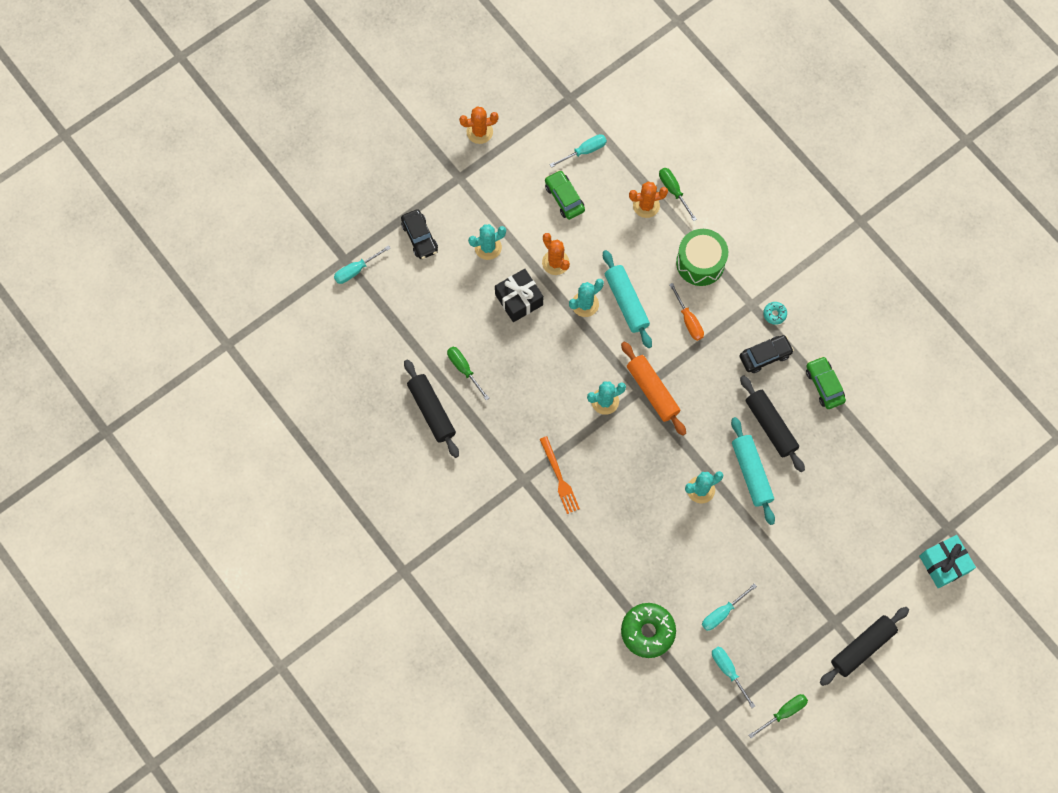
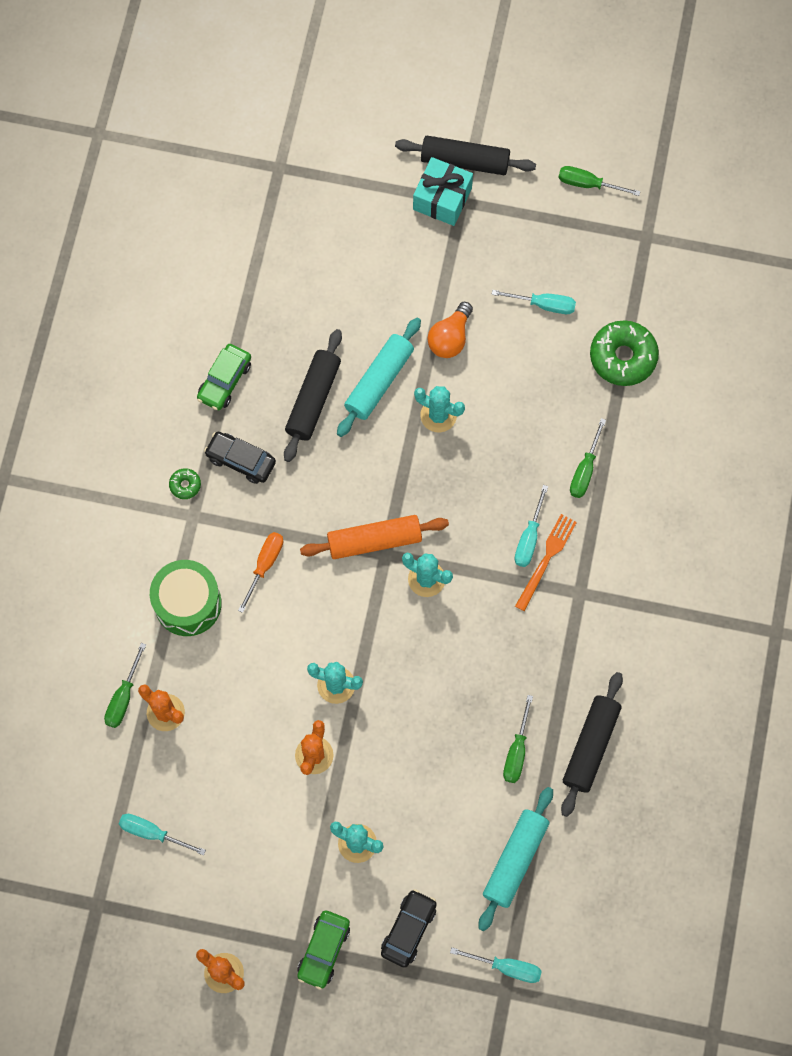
camera: 130 degrees left, 0 degrees up
black gift [495,269,543,322] -> none
green car [545,170,585,220] -> green car moved to [297,911,350,990]
turquoise rolling pin [603,250,652,348] -> turquoise rolling pin moved to [479,787,553,931]
orange rolling pin [621,341,686,436] -> orange rolling pin turned 60 degrees clockwise [300,515,449,559]
turquoise screwdriver [712,646,755,708] -> turquoise screwdriver moved to [514,485,548,567]
turquoise donut [763,302,787,325] -> green donut [169,468,201,499]
turquoise gift [919,535,976,589] -> turquoise gift moved to [413,157,473,226]
none -> orange light bulb [428,302,473,358]
none -> green screwdriver [570,418,606,498]

